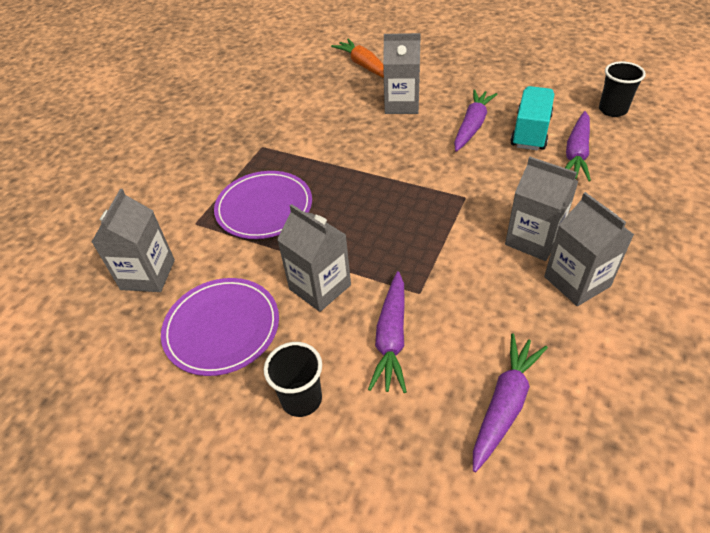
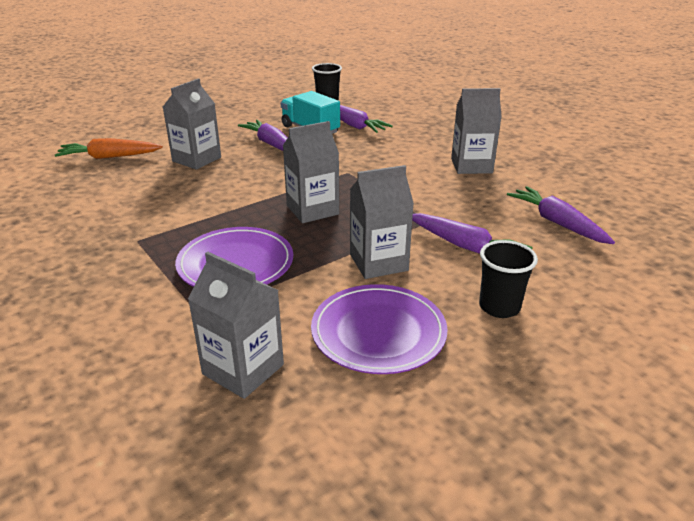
camera: 65 degrees left, 15 degrees down
grey carton [505,157,578,261] -> grey carton moved to [283,121,339,223]

